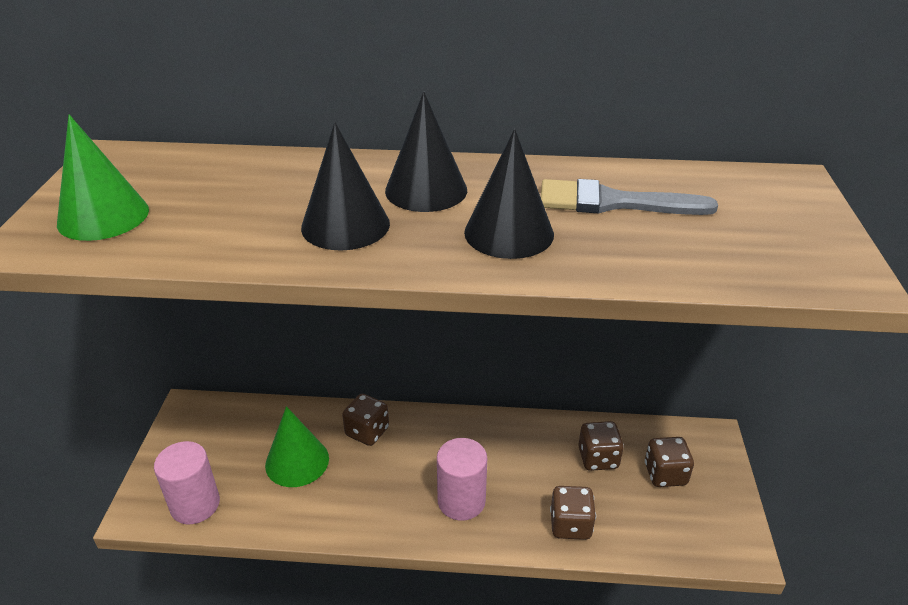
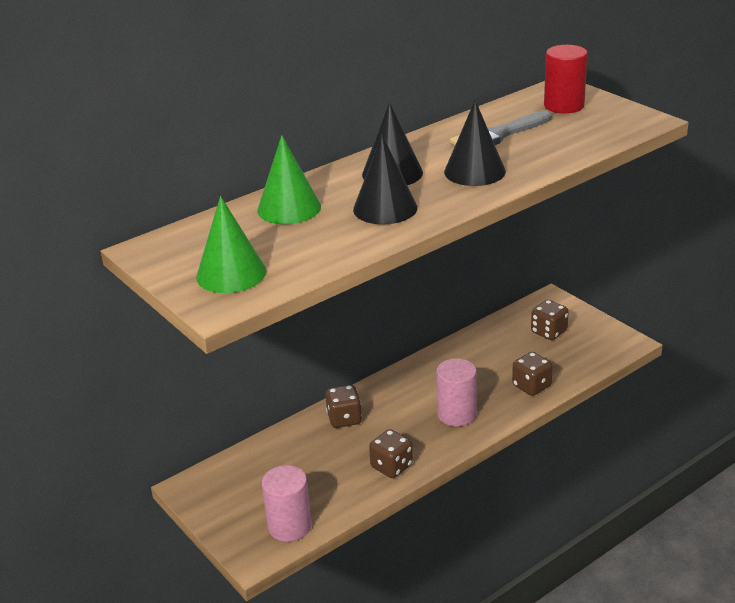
camera: 40 degrees left, 5 degrees down
green cone [265,406,329,487] -> green cone moved to [257,135,321,224]
brown dice [578,421,624,471] -> brown dice moved to [369,429,413,478]
none -> red cylinder [544,45,588,113]

